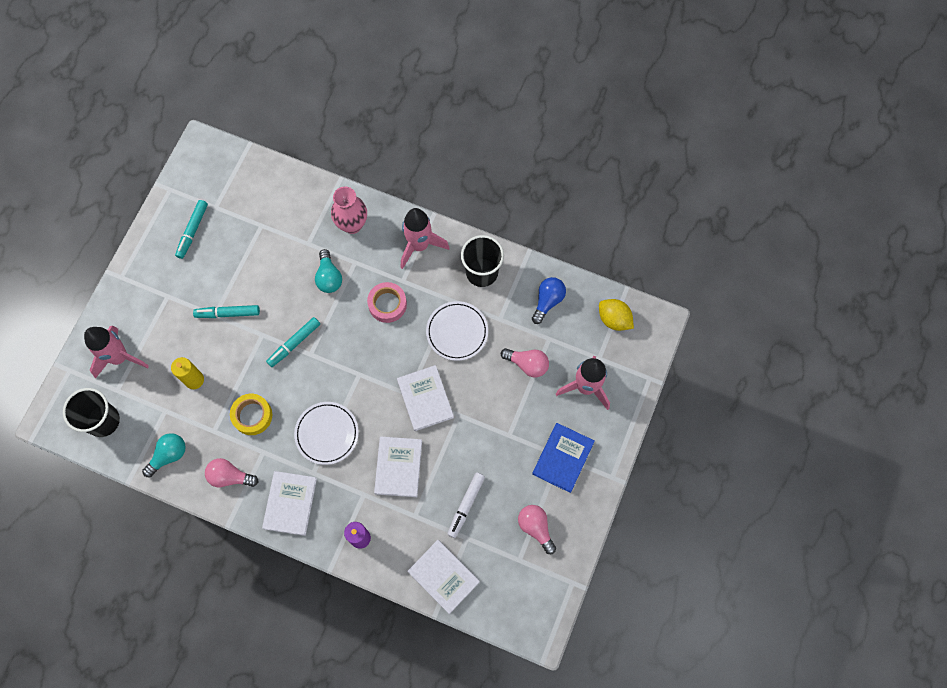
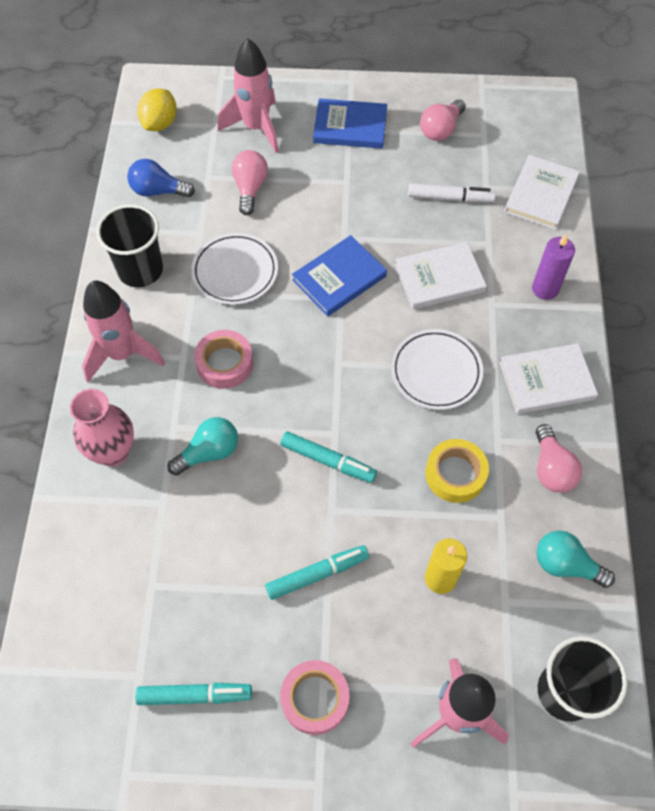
camera: 110 degrees left, 10 degrees down
turquoise marker [193,305,260,318] -> turquoise marker turned 90 degrees counterclockwise [265,545,369,600]
white book [397,365,454,431] -> blue book [292,235,387,317]
none -> pink tape [280,660,349,735]

